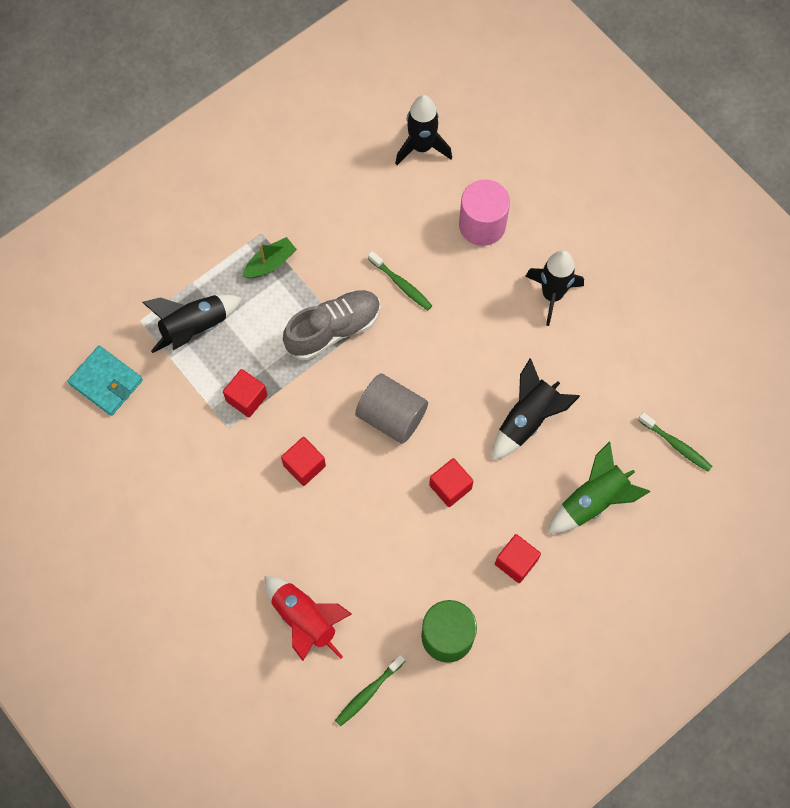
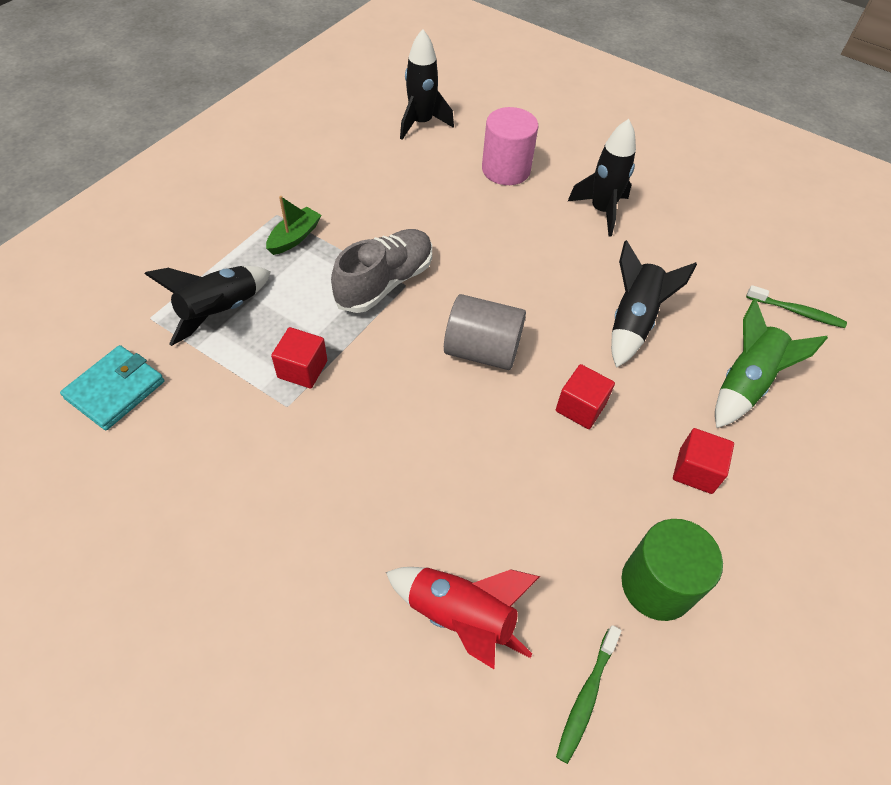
camera: 20 degrees left, 15 degrees down
turquoise wallet [67,346,143,416] -> turquoise wallet turned 75 degrees counterclockwise [60,345,164,430]
red cube [281,437,326,486] -> none
green toothbrush [368,251,432,311] -> none

